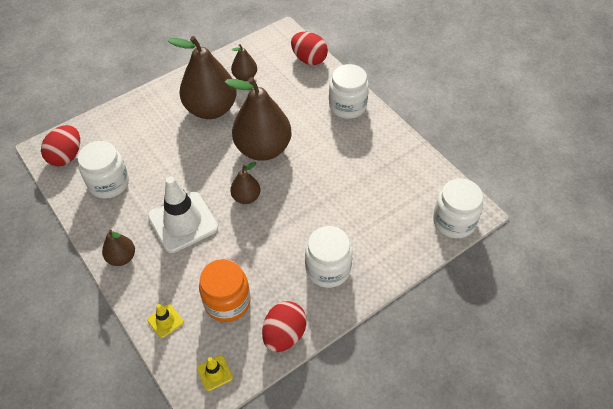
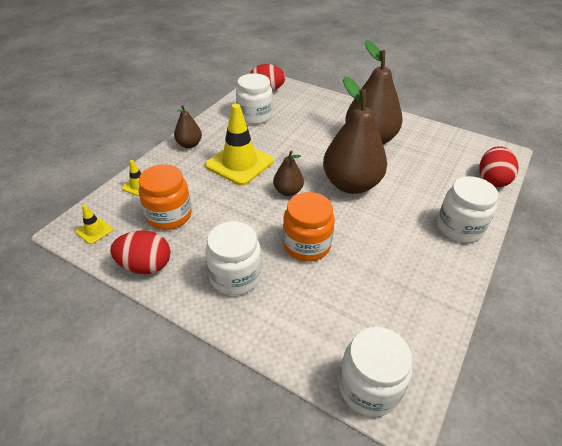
camera: 65 degrees right, 10 degrees down
white traffic cone [148,176,218,253] -> yellow traffic cone [205,104,273,186]
brown pear [231,44,257,81] -> none
none -> orange jar [283,192,335,262]

